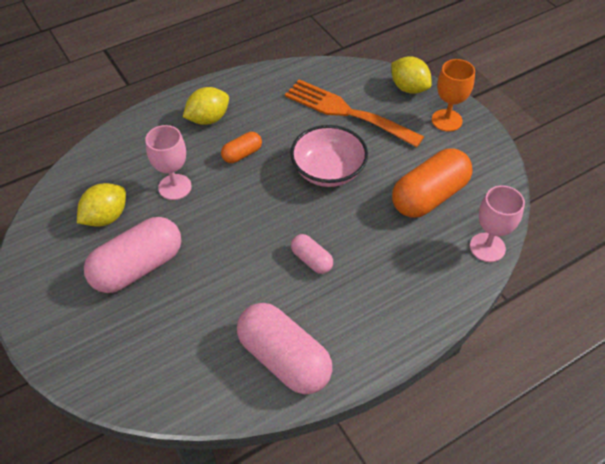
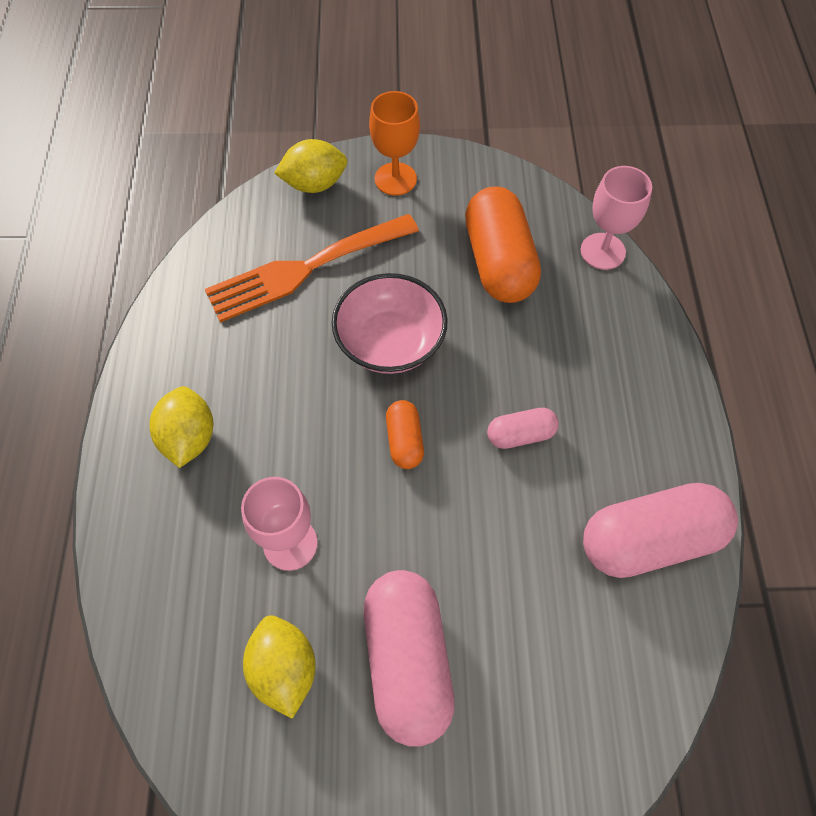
camera: 60 degrees left, 10 degrees up
orange capsule [221,132,262,163] -> orange capsule moved to [386,400,424,469]

